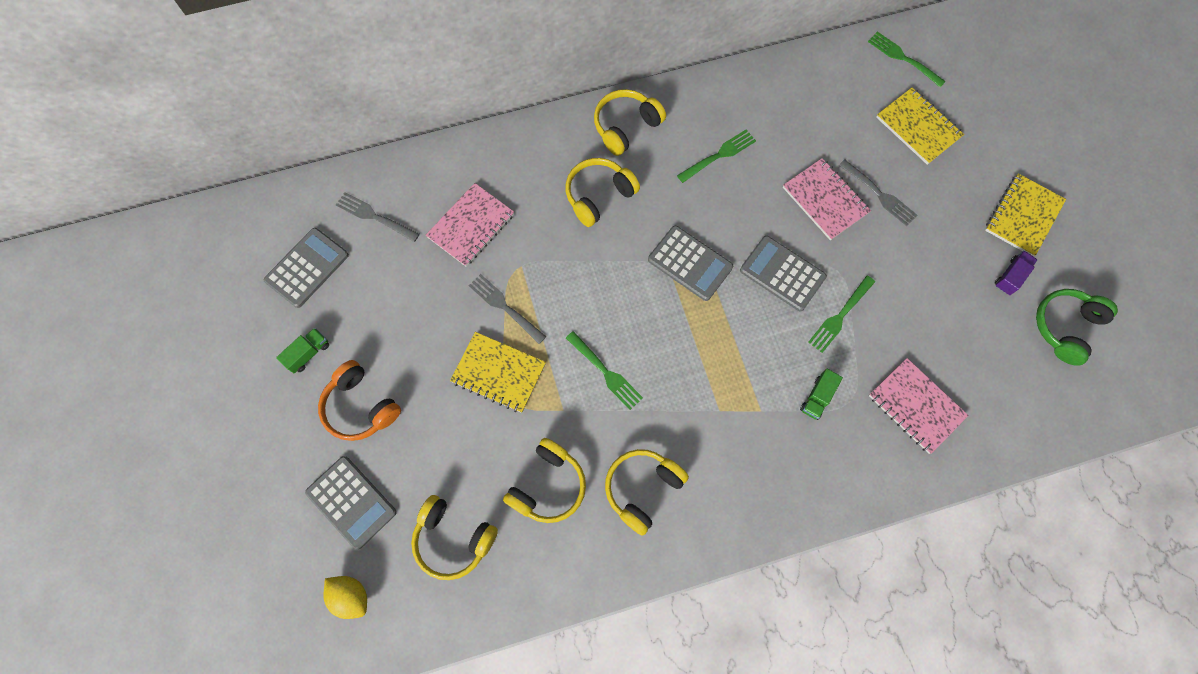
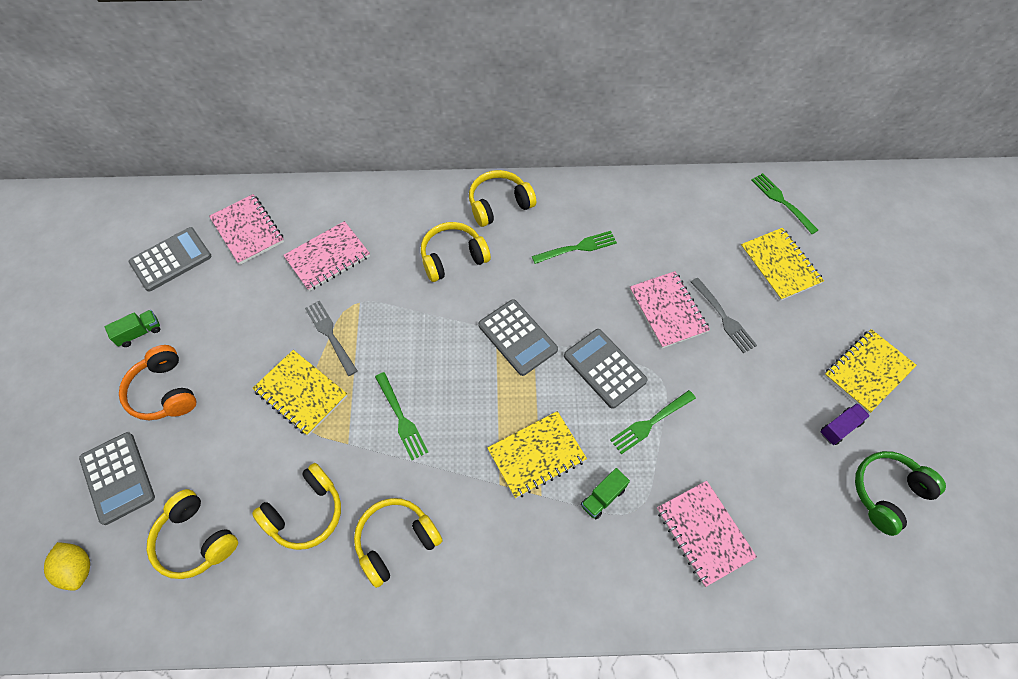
camera: 15 degrees right, 10 degrees down
grey fork [336,192,420,242] -> pink notebook [209,194,284,265]
none -> yellow notebook [487,411,587,499]

